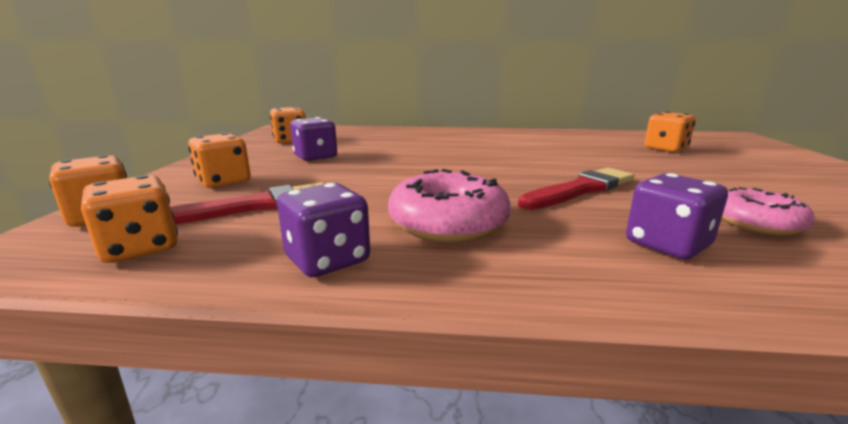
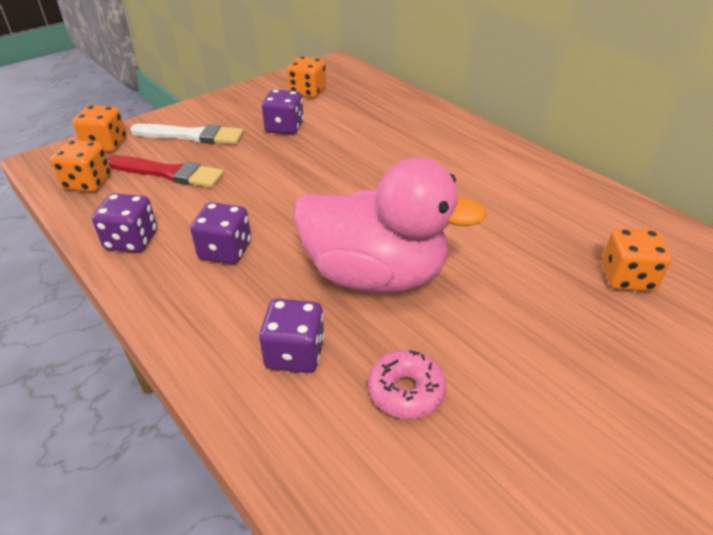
camera: 45 degrees right, 20 degrees up
orange dice [188,133,251,188] -> white brush [130,124,244,144]
pink donut [388,169,511,243] -> purple dice [190,202,251,264]
red brush [518,168,634,210] -> pink duck [293,158,487,294]

